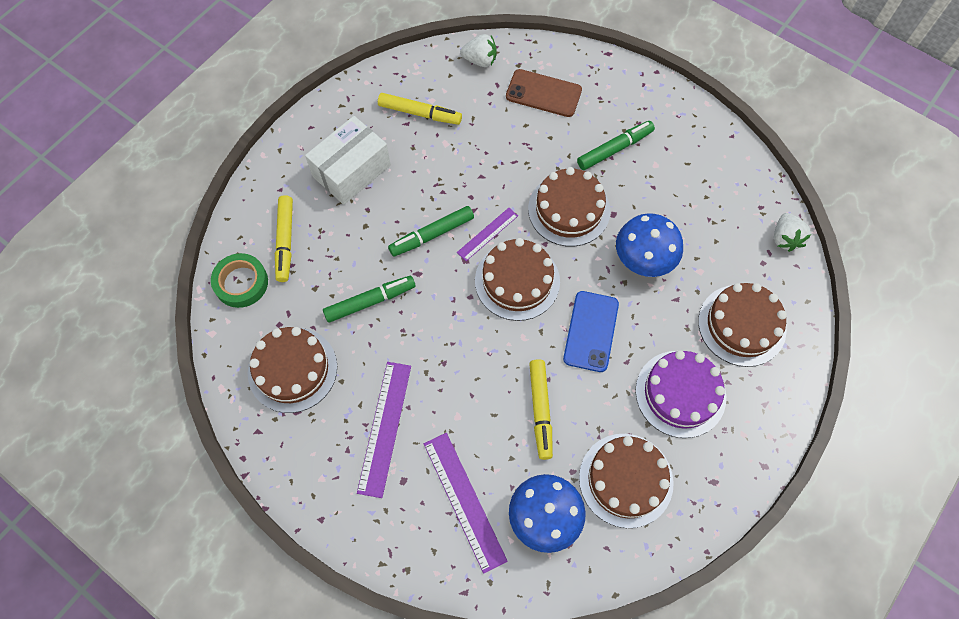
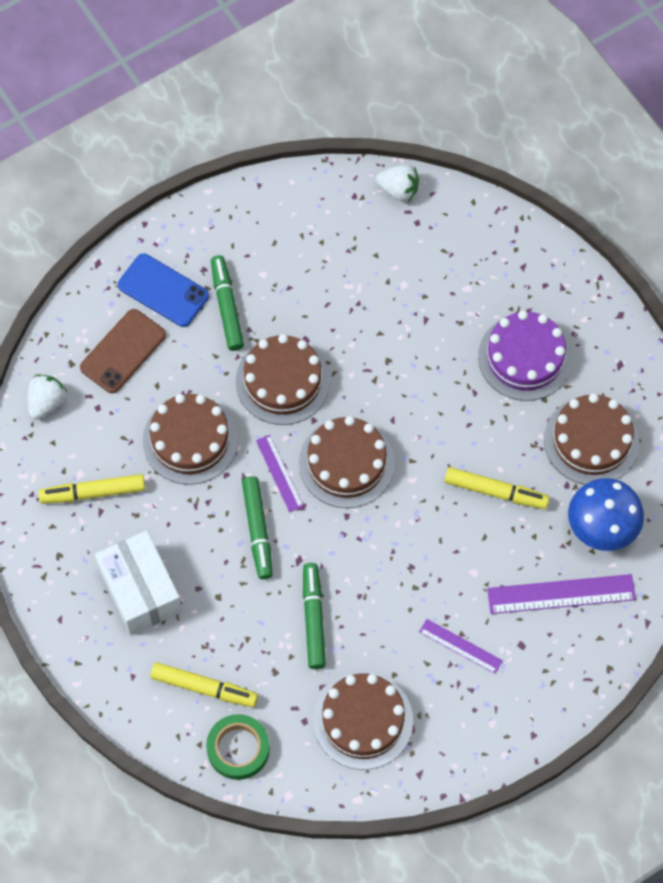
camera: 70 degrees left, 0 degrees up
purple ruler [357,362,411,498] -> purple ruler [419,619,503,674], size x0.59
yellow marker [378,93,462,125] -> yellow marker turned 135 degrees counterclockwise [38,474,145,504]
blue phone [563,291,619,372] -> blue phone moved to [118,253,209,327]
blue mushroom [616,213,683,277] -> none
brown cake [698,283,787,367] -> brown cake moved to [143,394,238,485]

